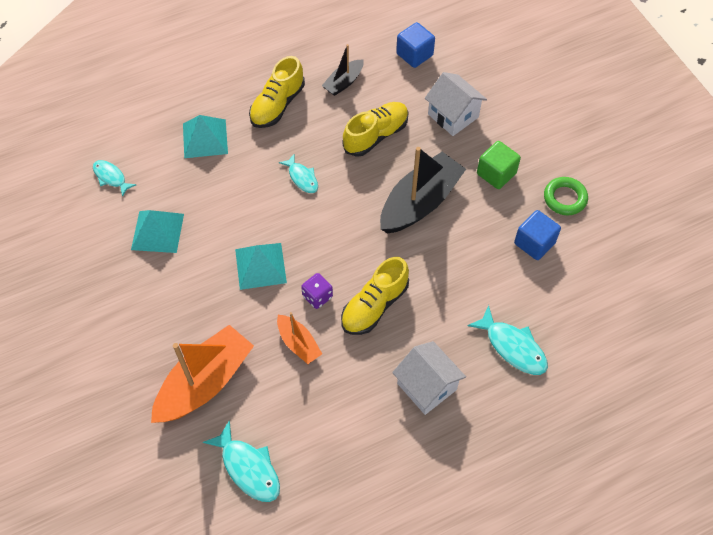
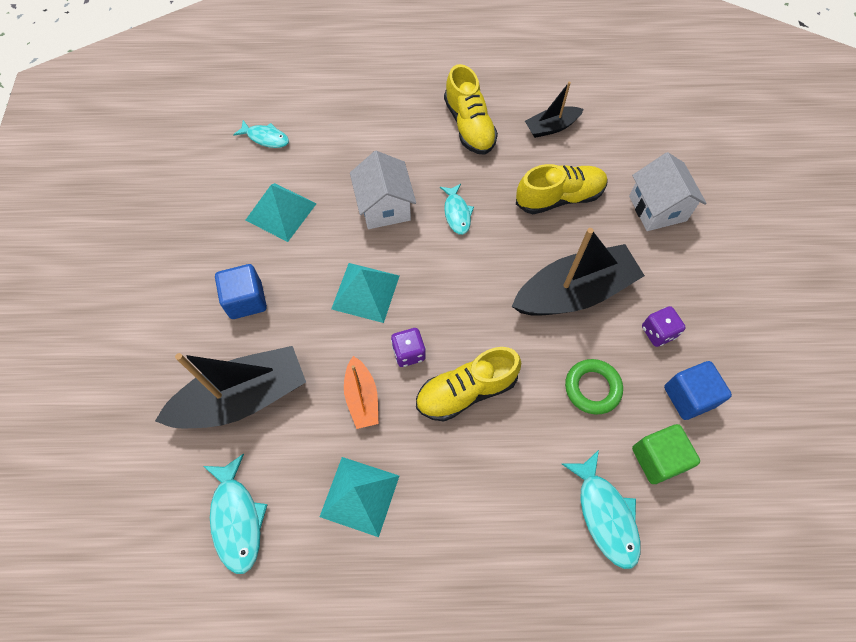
camera: 25 degrees right, 5 degrees up
turquoise fish [93,160,136,197] -> turquoise fish turned 135 degrees clockwise [233,120,289,148]
orange boat [151,325,254,423] -> black boat [155,346,306,428]
turquoise pyramid [183,115,228,158] -> turquoise pyramid moved to [320,457,399,537]
yellow shoe [249,56,305,128] -> yellow shoe turned 75 degrees counterclockwise [444,64,498,155]
white house [392,341,466,415] -> white house moved to [350,151,416,229]
blue cube [396,22,435,68] -> blue cube moved to [215,264,267,319]
green cube [477,141,521,189] -> green cube moved to [632,424,700,484]
green ring [544,177,588,215] -> green ring moved to [565,359,623,414]
none -> purple dice [642,306,686,347]

